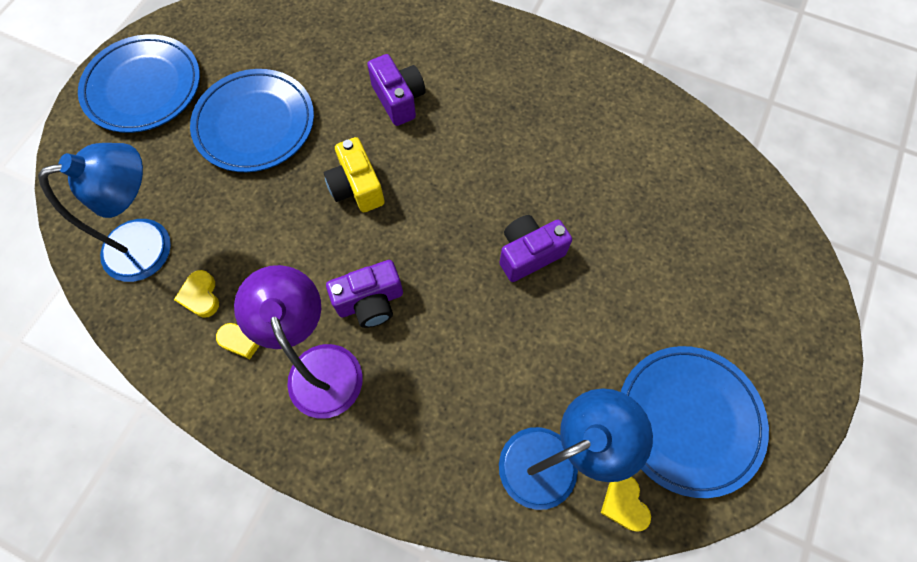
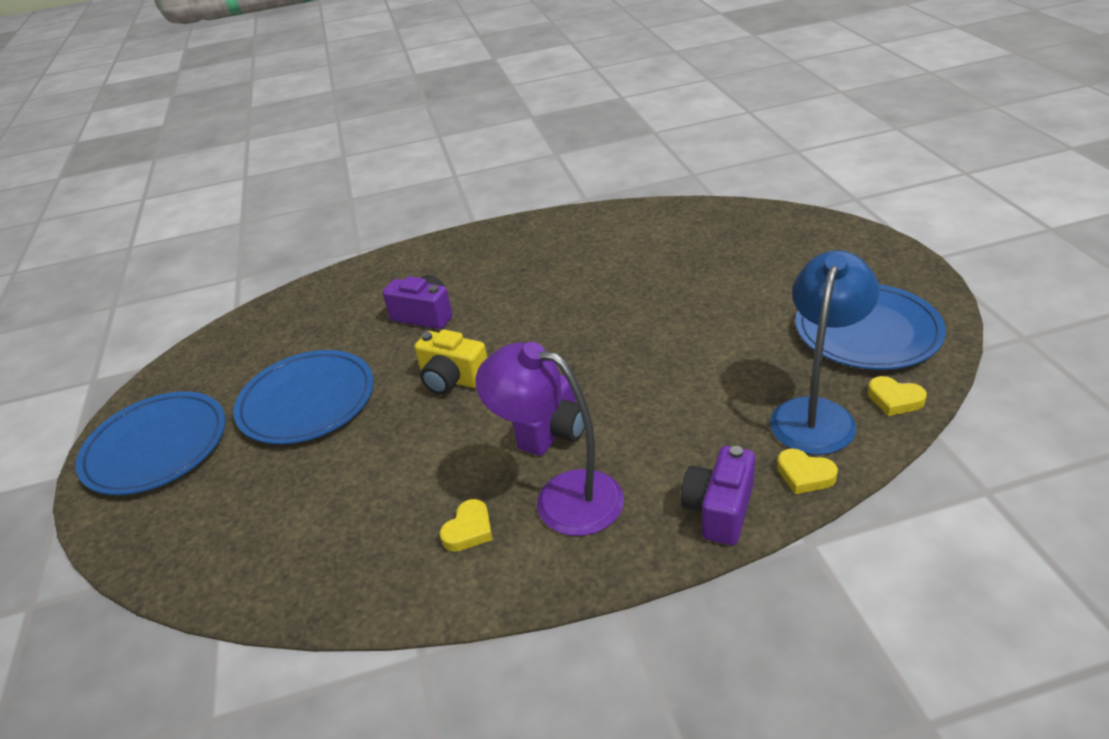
camera: 35 degrees left, 30 degrees down
blue lamp [38,143,171,282] -> none
yellow heart [174,270,219,318] -> yellow heart moved to [777,448,838,494]
purple camera [499,215,572,282] -> purple camera moved to [681,446,755,545]

